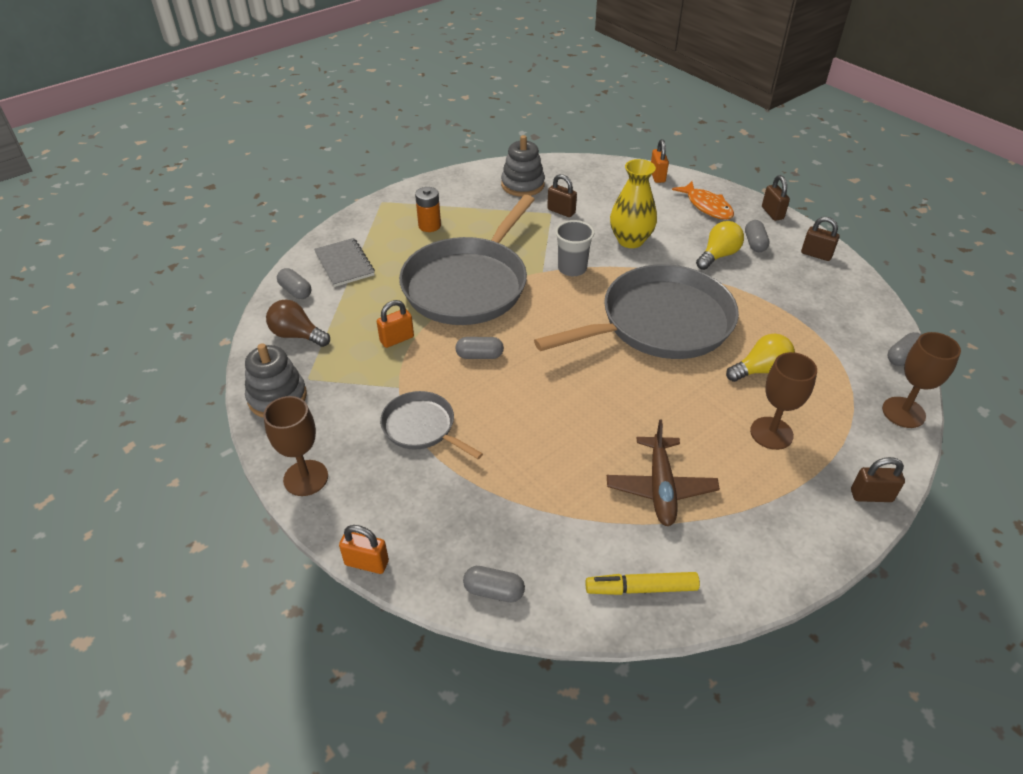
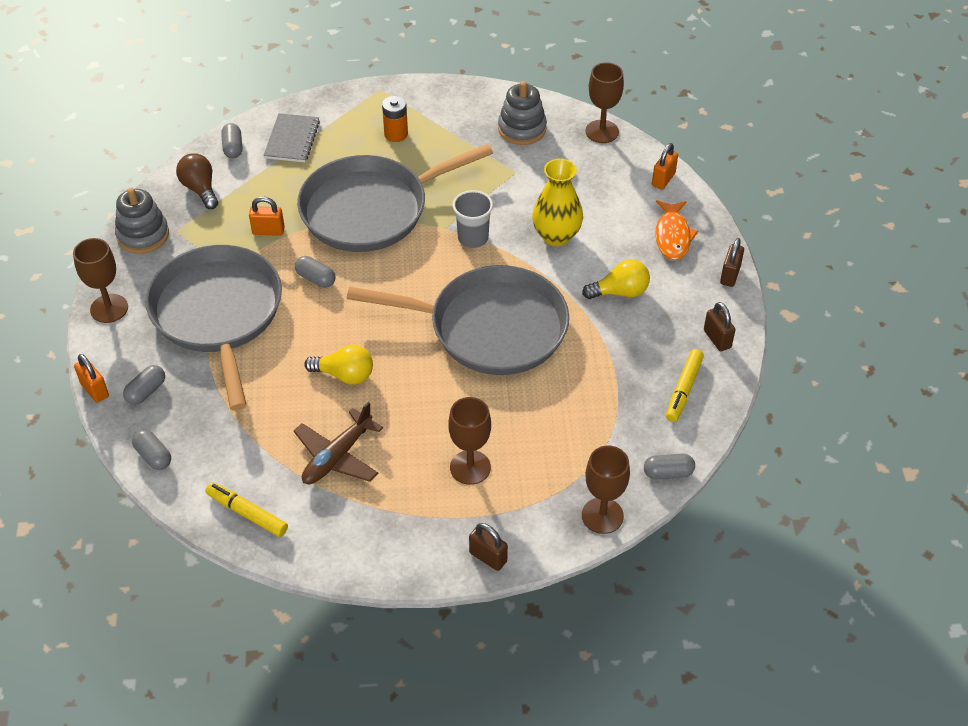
camera: 35 degrees right, 5 degrees up
grey pan [380,391,483,459] -> grey pan [145,245,282,411], size x2.04
brown padlock [547,174,577,217] -> none
yellow light bulb [726,334,795,382] -> yellow light bulb moved to [304,345,373,385]
grey capsule [745,220,770,252] -> grey capsule moved to [123,365,165,405]
none -> brown goblet [585,62,624,143]
none -> yellow marker [666,349,704,422]

